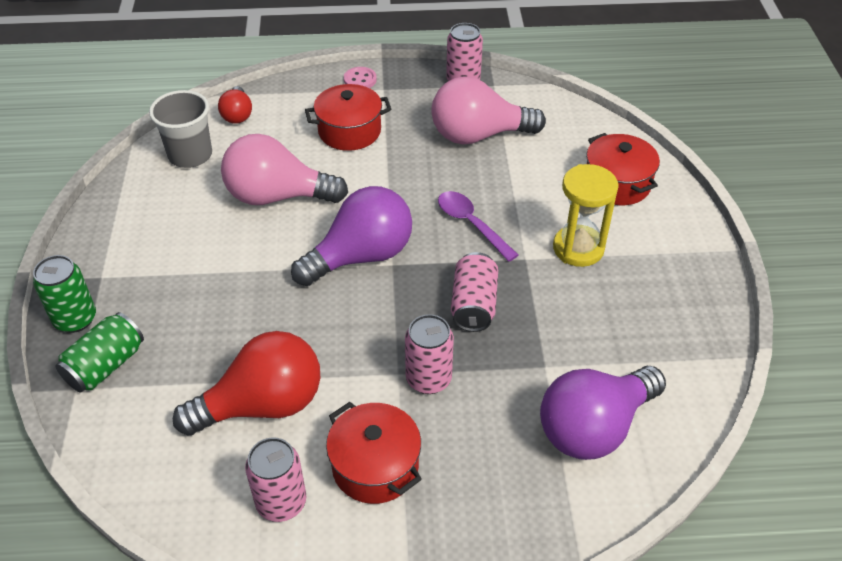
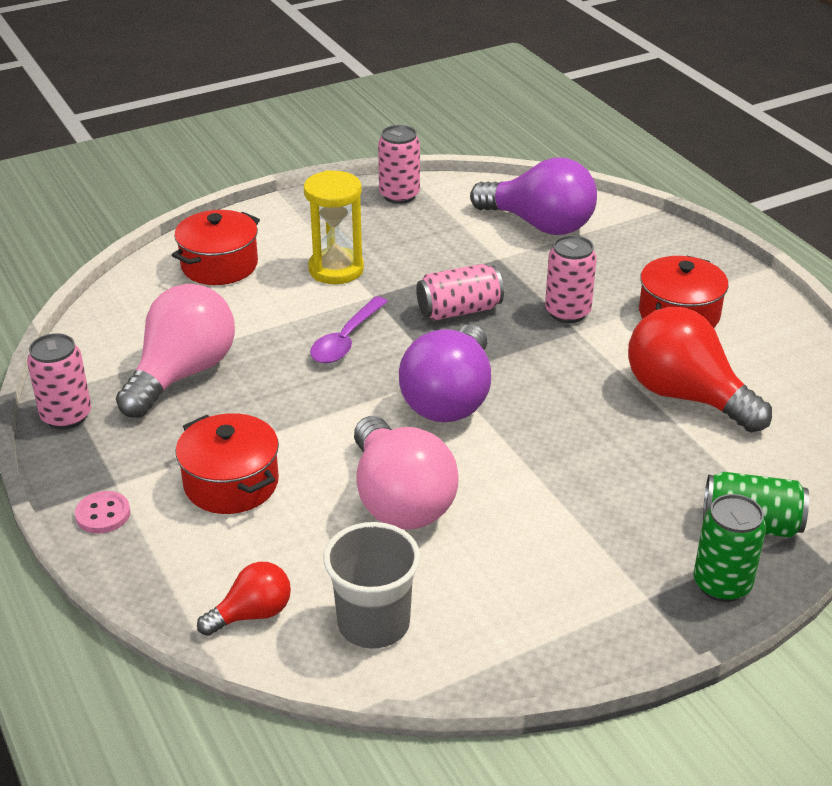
camera: 115 degrees left, 10 degrees down
pink can [245,437,306,522] -> pink can moved to [378,125,420,204]
purple light bulb [291,186,412,286] -> purple light bulb turned 105 degrees counterclockwise [399,325,491,422]
pink light bulb [431,76,546,145] -> pink light bulb turned 120 degrees counterclockwise [116,284,235,418]

